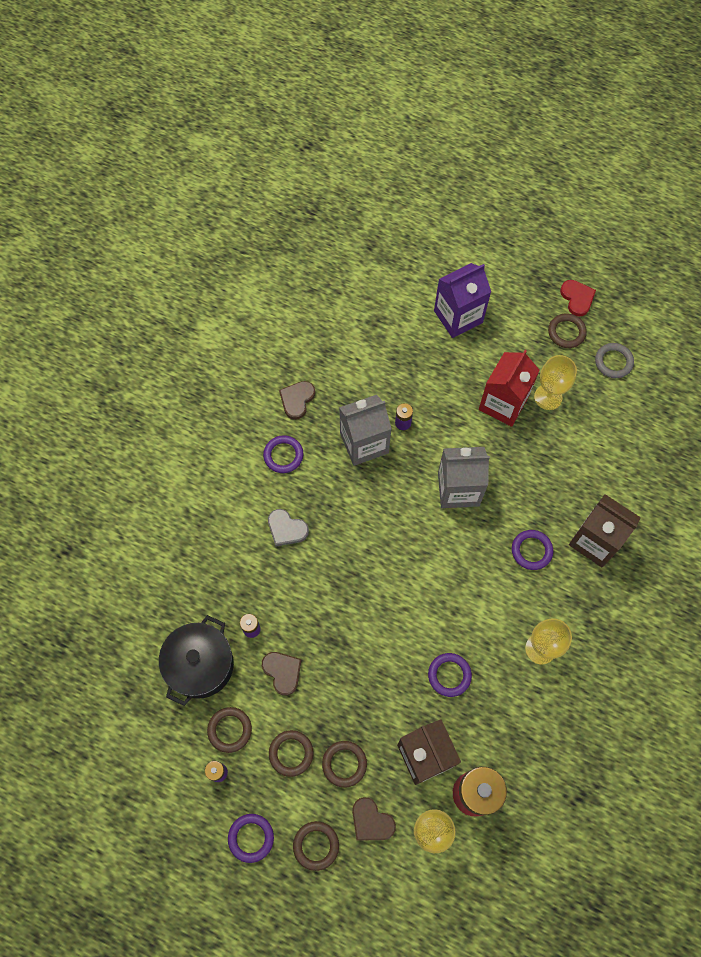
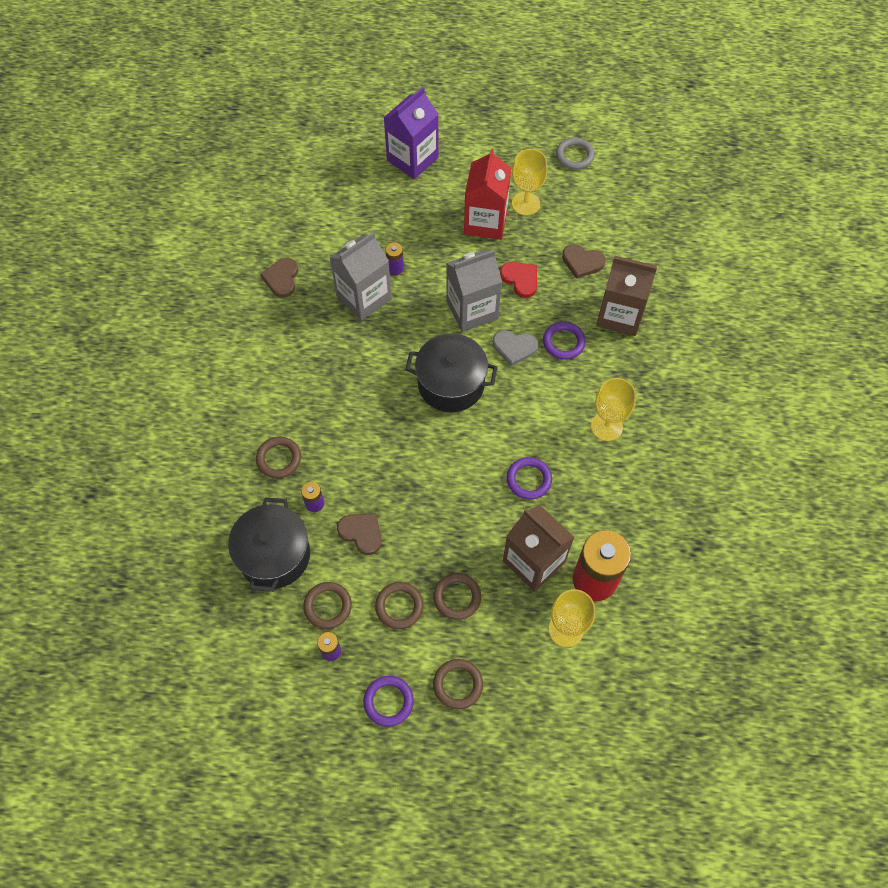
camera: 20 degrees left, 5 degrees down
purple ring [263,435,304,473] -> none
grey heart [268,509,309,546] -> grey heart moved to [493,330,538,366]
brown heart [352,797,396,841] -> brown heart moved to [562,244,606,279]
brown ring [548,313,587,348] -> brown ring moved to [256,437,301,478]
red heart [560,280,596,317] -> red heart moved to [500,262,537,298]
none -> black pot [405,333,498,412]

